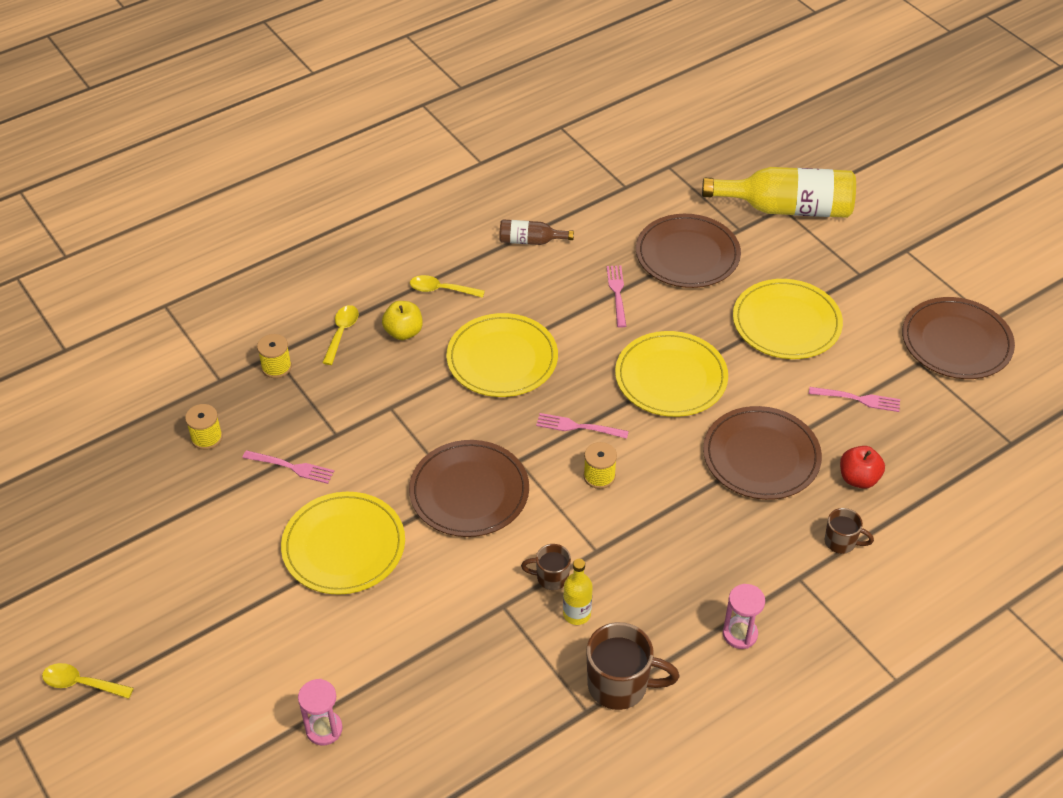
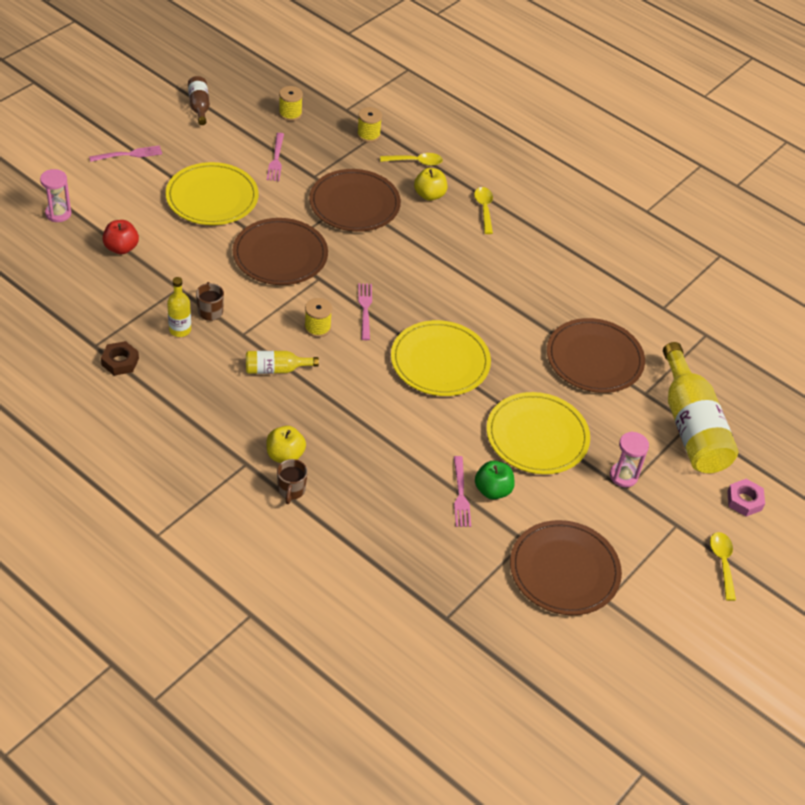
camera: 70 degrees right, 0 degrees up
yellow spoon [42,663,134,699] -> yellow spoon moved to [710,532,736,601]
yellow plate [446,313,558,397] -> none
brown bottle [499,219,574,245] -> brown bottle moved to [188,76,210,125]
brown mug [587,622,679,710] -> brown nut [101,341,139,376]
pink fork [607,265,626,328] -> pink fork moved to [89,145,162,162]
brown plate [703,406,822,500] -> brown plate moved to [309,169,401,232]
pink hourglass [723,584,765,649] -> pink hourglass moved to [610,431,649,487]
red apple [840,446,885,489] -> red apple moved to [102,220,139,254]
none -> yellow bottle [246,351,319,374]
none -> yellow apple [266,426,306,463]
none -> green apple [475,461,515,500]
none -> pink nut [727,479,765,517]

